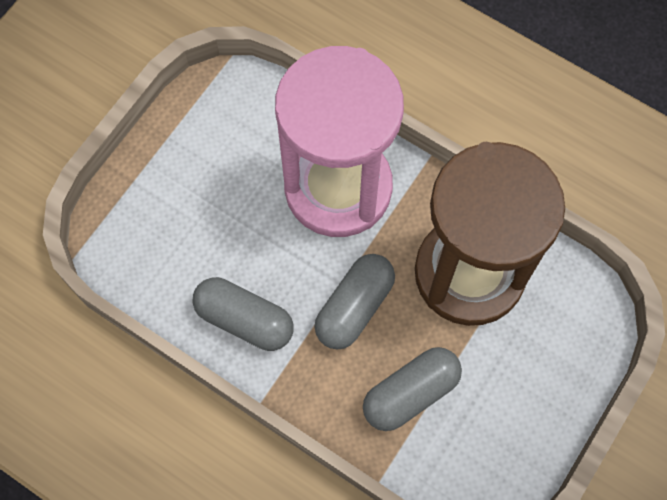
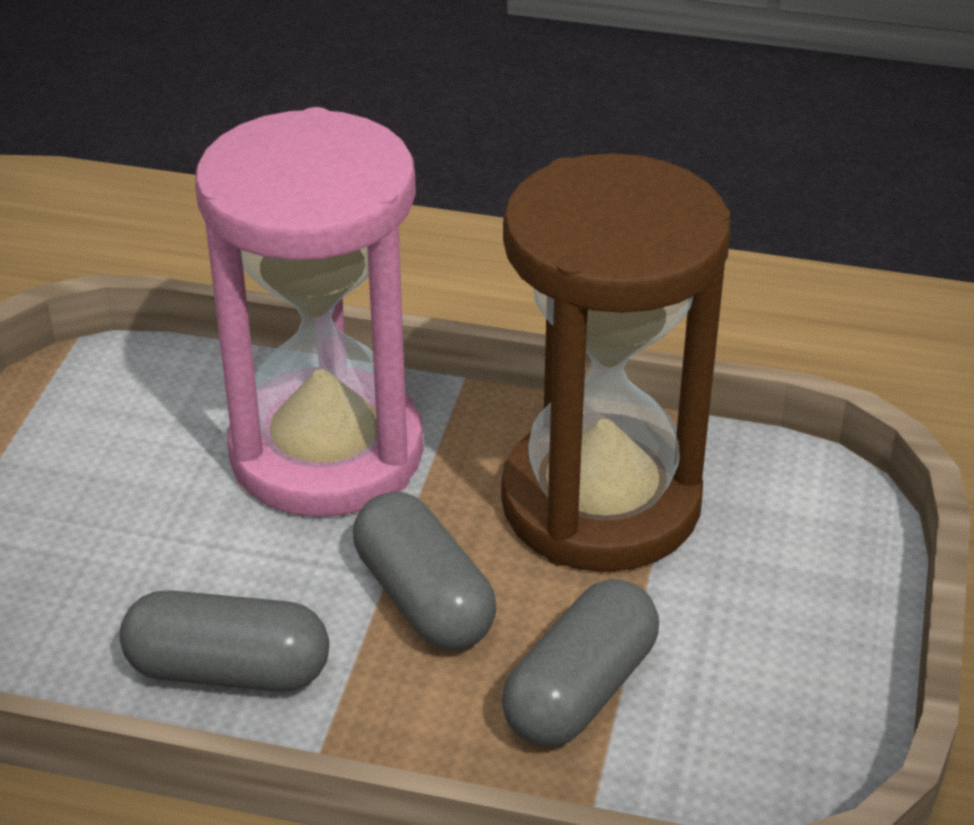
camera: 20 degrees left, 30 degrees down
grey capsule [314,254,395,349] -> grey capsule turned 45 degrees counterclockwise [353,492,496,650]

